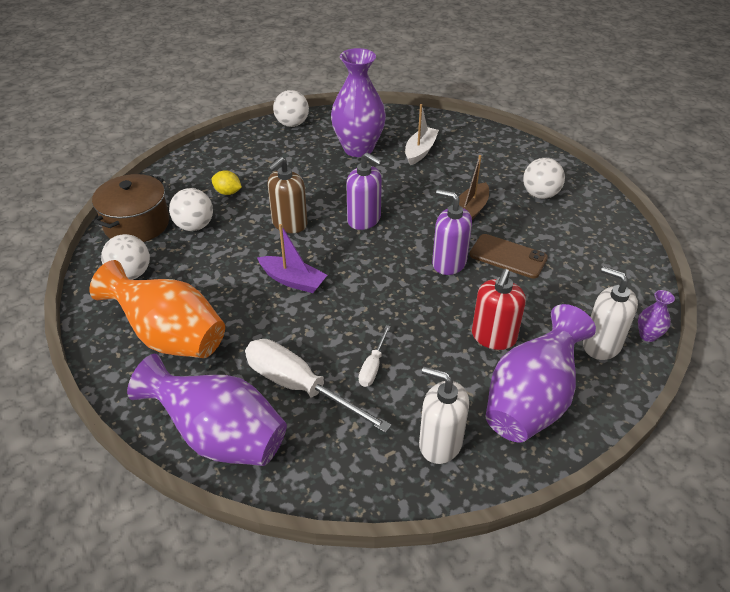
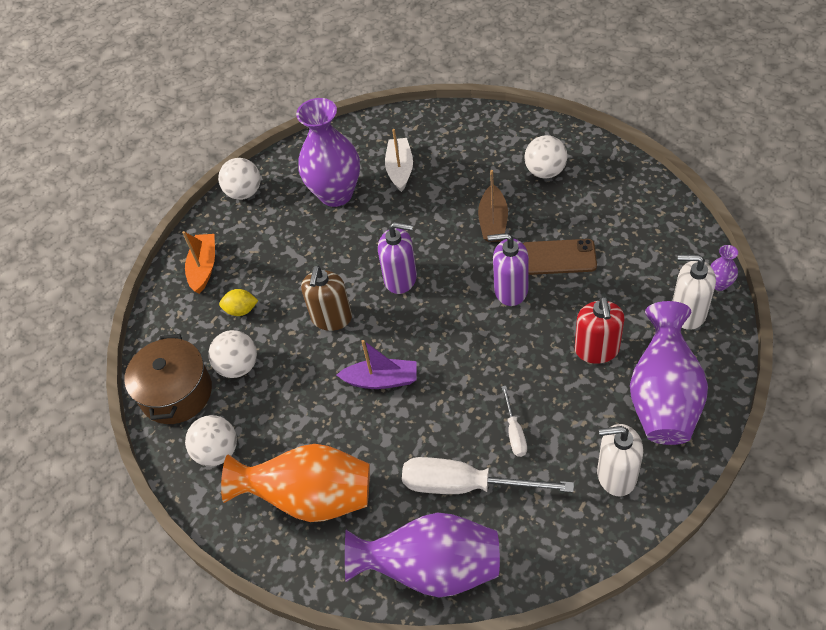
camera: 20 degrees left, 10 degrees up
none -> orange boat [182,231,215,294]

